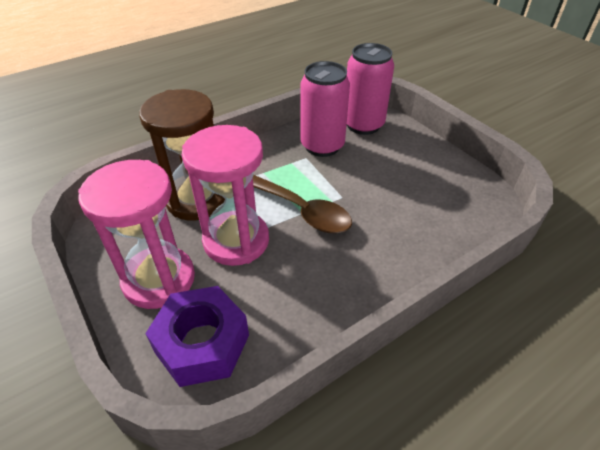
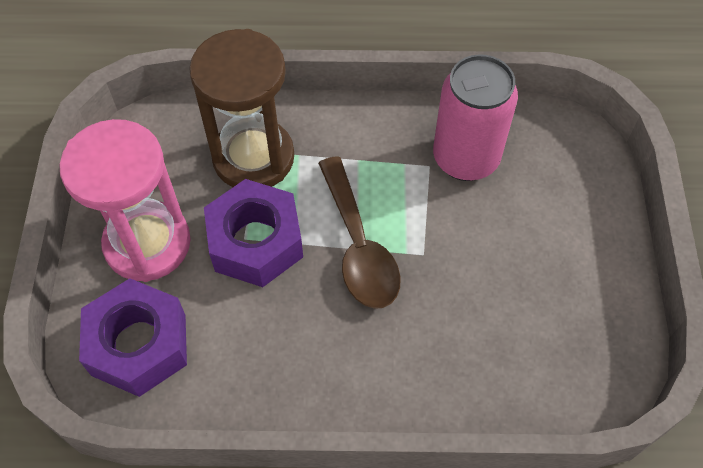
camera: 35 degrees right, 15 degrees up
pink hourglass [182,125,269,266] -> purple nut [204,179,303,287]
pink can [347,43,394,135] -> none

